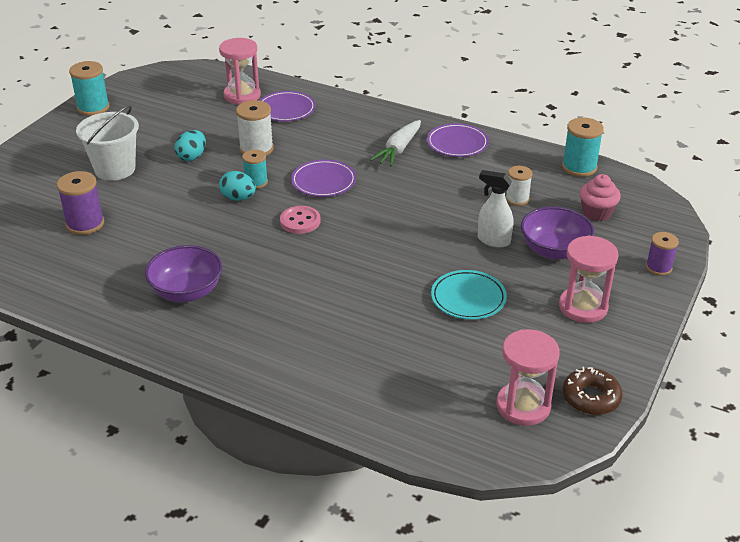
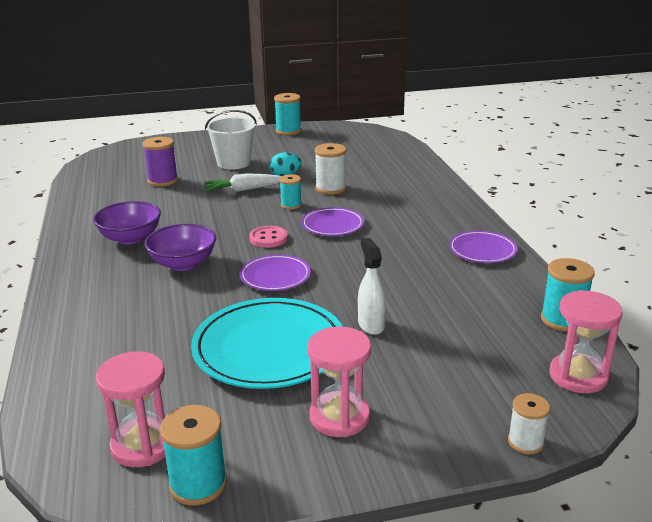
camera: 50 degrees right, 10 degrees down
pink hourglass [219,38,261,105] -> pink hourglass moved to [549,290,623,393]
turquoise egg [219,171,256,201] -> none
purple plate [259,91,316,121] -> purple plate moved to [239,254,311,291]
white carrot [370,120,421,166] -> white carrot moved to [204,173,281,192]
turquoise plate [431,270,507,320] -> turquoise plate [191,298,343,389], size x1.84
white spool [506,166,532,206] -> white spool moved to [508,393,550,454]
purple bowl [521,207,594,260] -> purple bowl moved to [144,224,216,271]
brown donut [563,367,623,415] -> turquoise spool [160,405,227,506]
pink cupcake [580,174,621,221] -> none
purple spool [646,232,679,276] -> none

